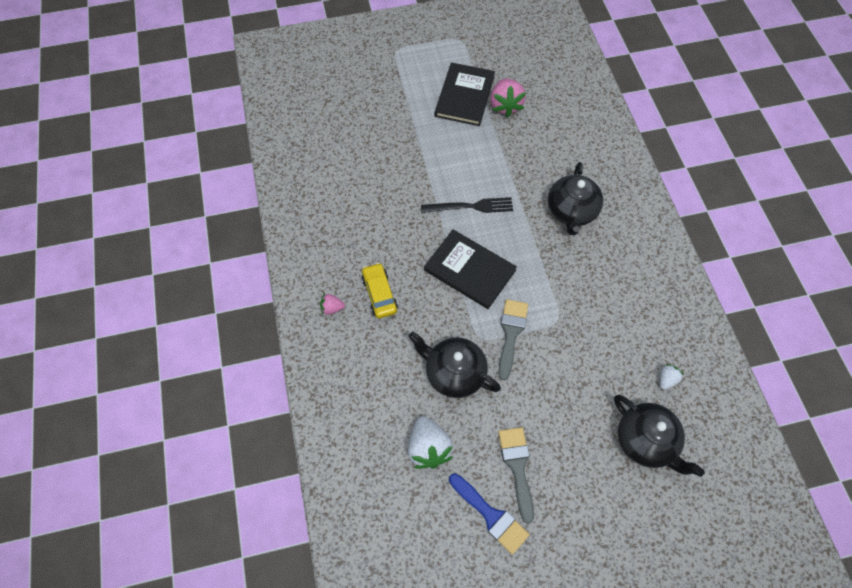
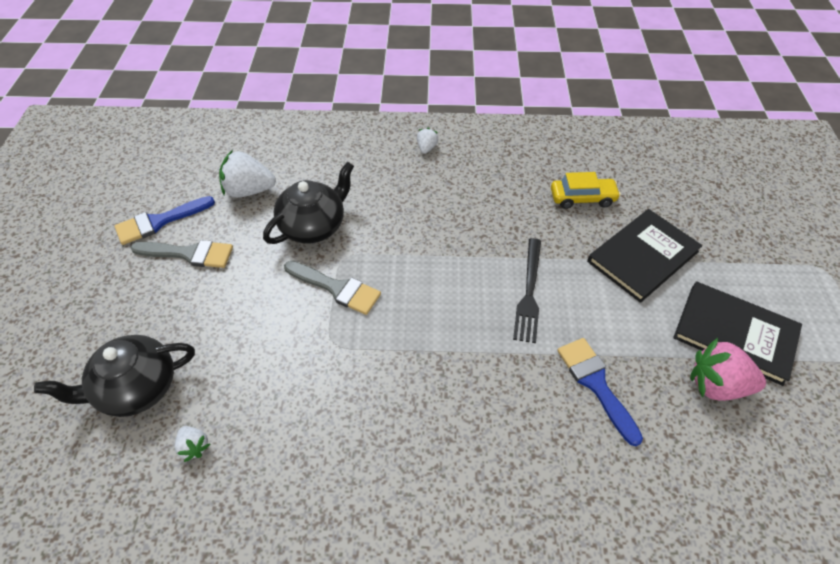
camera: 105 degrees right, 10 degrees down
pink strawberry [320,294,345,315] -> white strawberry [417,128,438,154]
yellow car [361,263,398,318] -> yellow car moved to [551,172,621,209]
black book [424,229,517,309] -> black book moved to [587,209,703,303]
black teapot [548,162,603,235] -> none
none -> blue brush [557,338,643,446]

